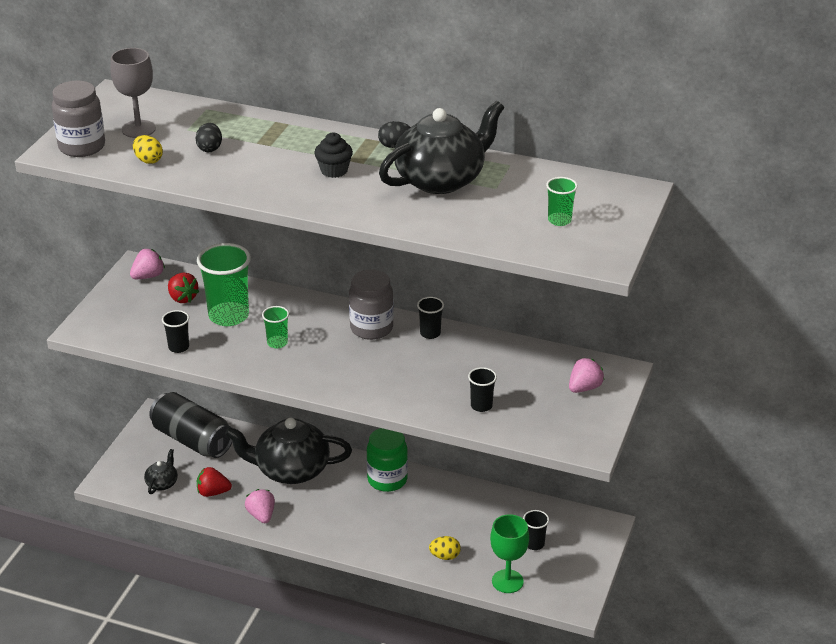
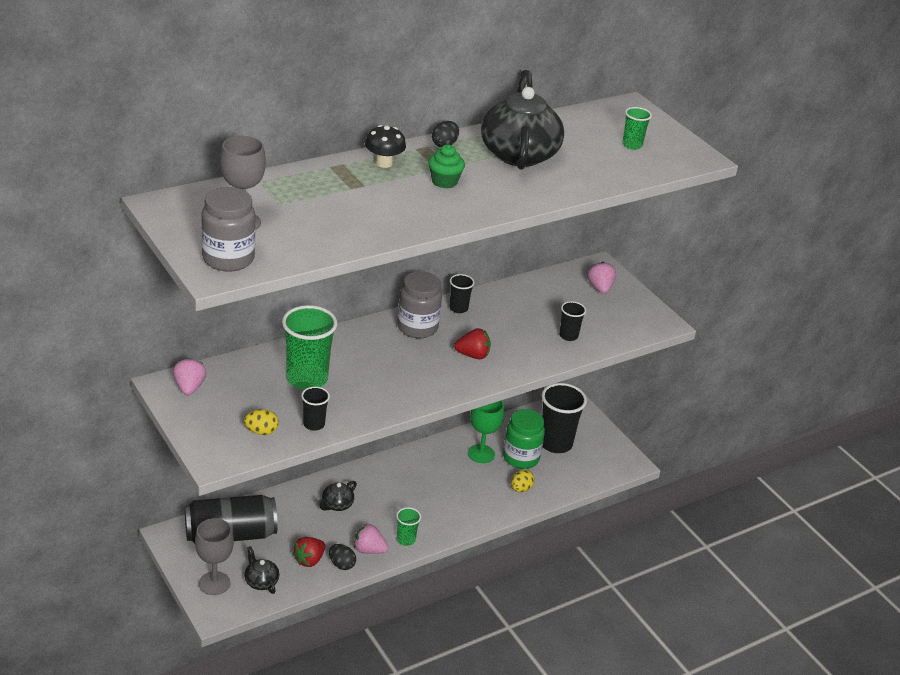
camera: 55 degrees left, 0 degrees up
yellow egg [133,135,163,164] -> yellow egg moved to [244,409,279,435]
red strawberry [168,273,199,303] -> red strawberry moved to [454,328,491,359]
black egg [196,123,222,152] -> black egg moved to [329,544,356,570]
black teapot [225,418,352,484] -> black teapot [318,481,357,511], size x0.44
green cup [262,306,289,348] -> green cup moved to [396,507,421,546]
black cupcake [314,132,353,178] -> green cupcake [428,144,465,189]
green jar [367,428,408,492] -> green jar moved to [503,409,545,469]
green goblet [490,514,529,593] -> green goblet moved to [468,400,504,463]
black cup [523,510,549,550] -> black cup [542,383,587,453], size x1.99
none -> grey goblet [195,518,234,595]
none -> black mushroom [365,125,406,168]

